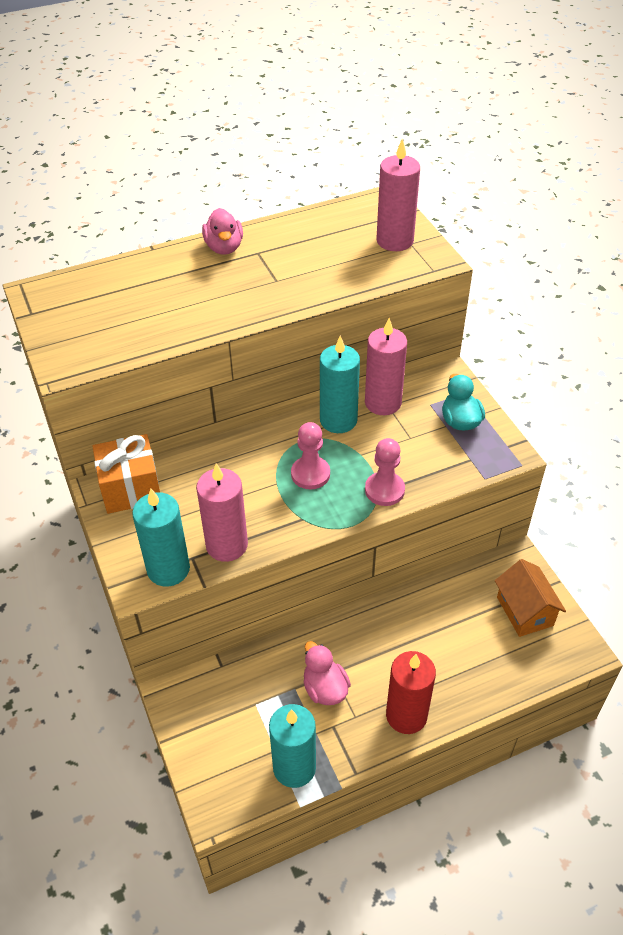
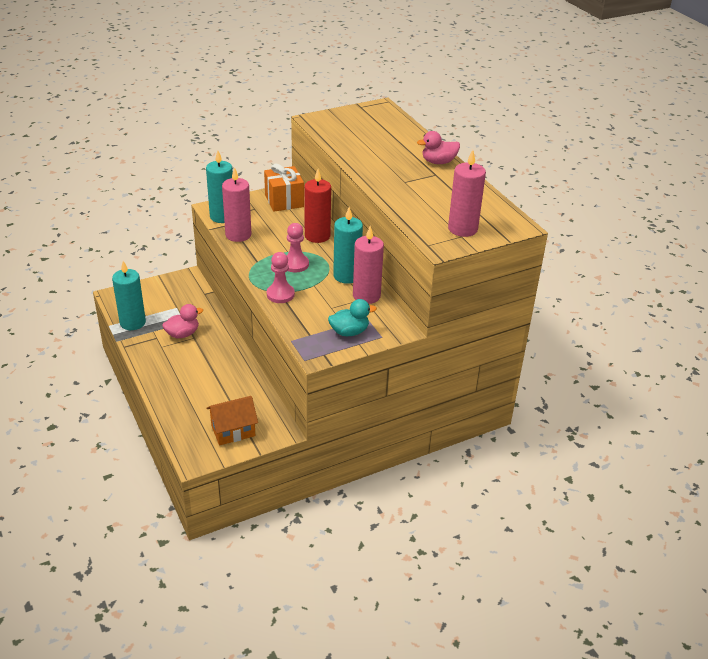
camera: 85 degrees right, 10 degrees down
red candle [386,651,436,734] -> red candle moved to [304,169,331,243]

